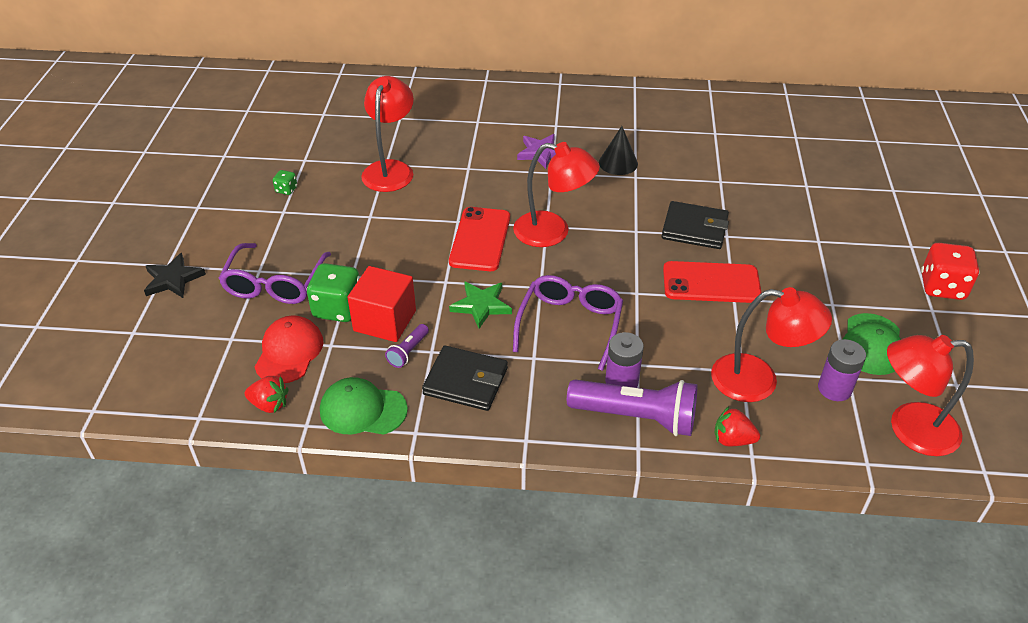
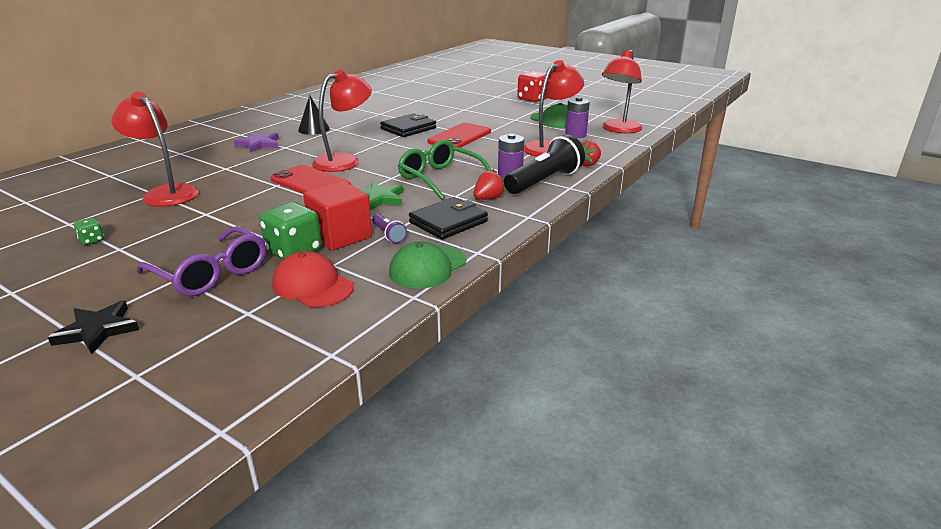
camera: 60 degrees left, 15 degrees down
red strawberry [245,376,288,413] -> red strawberry moved to [473,170,506,200]
purple glasses [513,275,623,371] -> green glasses [398,140,492,200]
purple flashlight [567,380,697,436] -> black flashlight [504,135,585,194]

